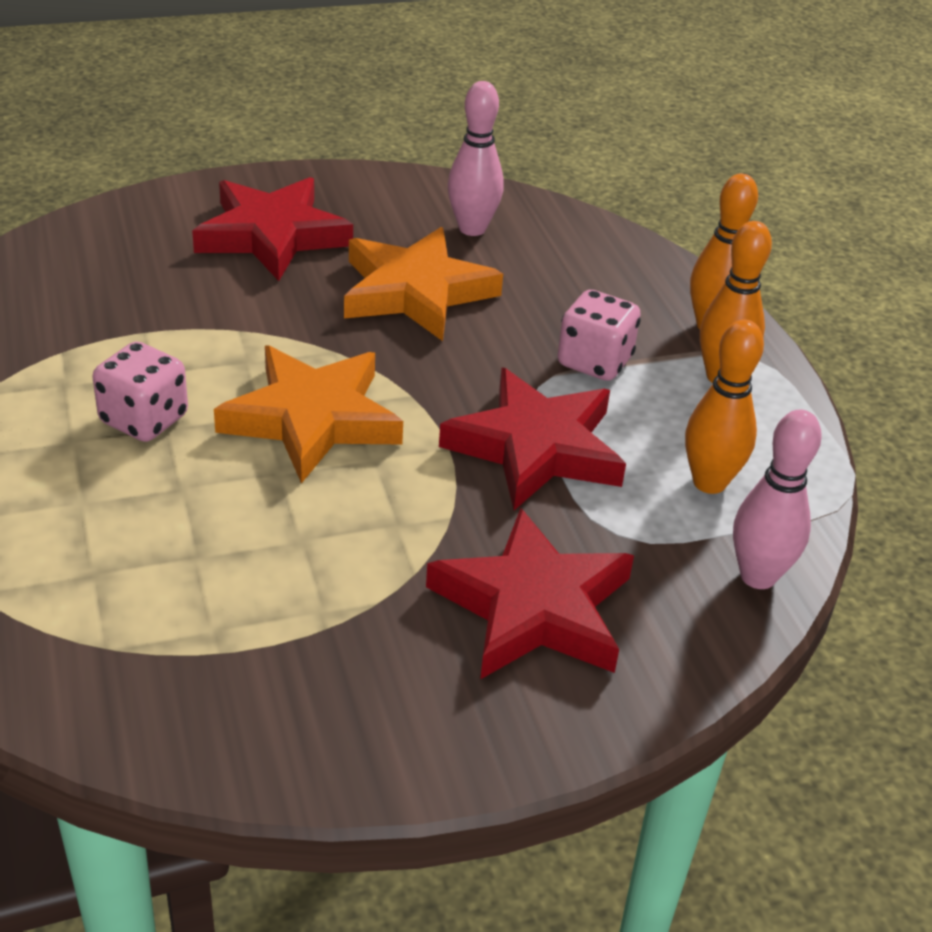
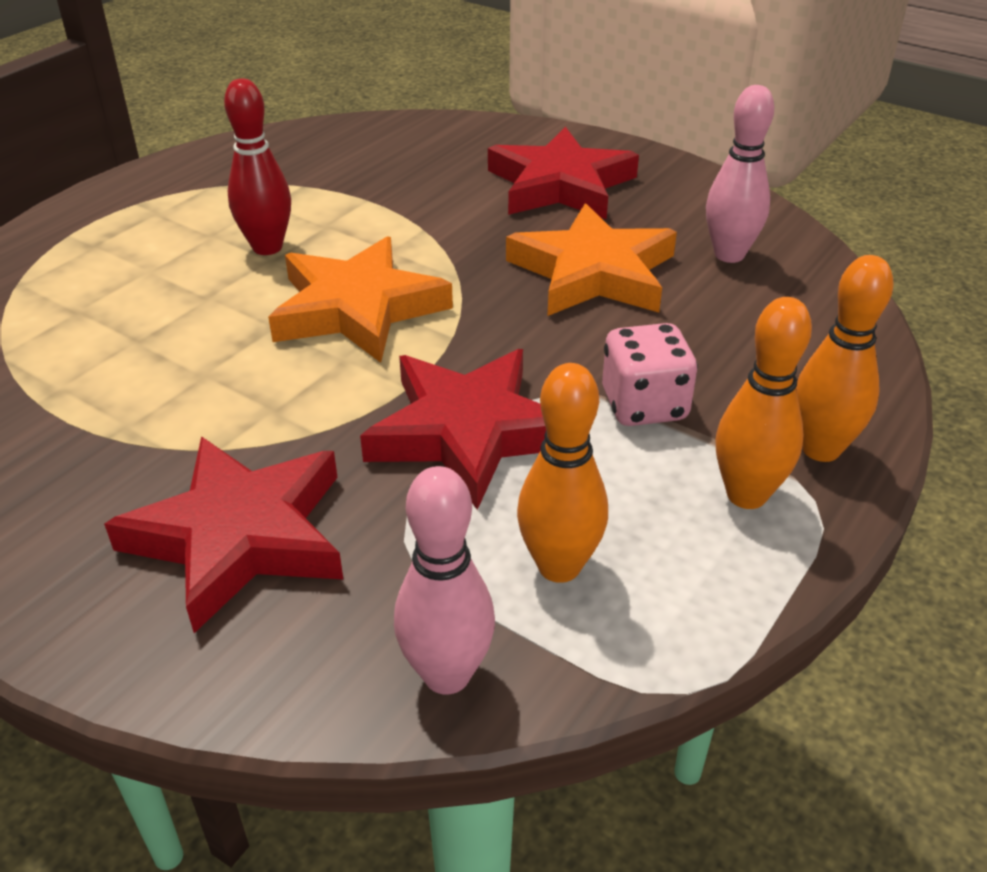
camera: 55 degrees right, 0 degrees up
pink dice [92,341,188,442] -> red bowling pin [224,78,291,255]

